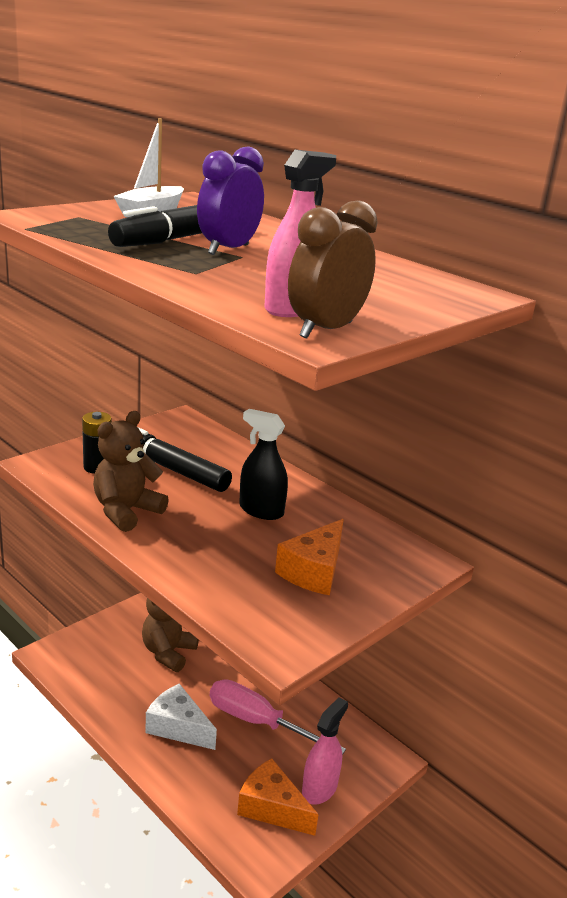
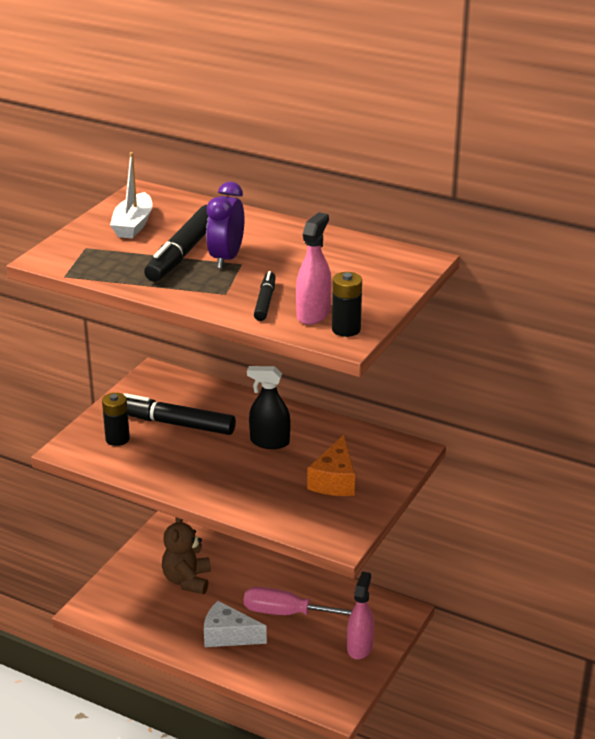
camera: 15 degrees left, 5 degrees up
brown teddy bear [93,411,169,532] -> none
orange cheese [237,758,319,836] -> none
brown clock [288,200,378,339] -> black battery [332,272,362,337]
none -> black marker [254,271,276,321]

